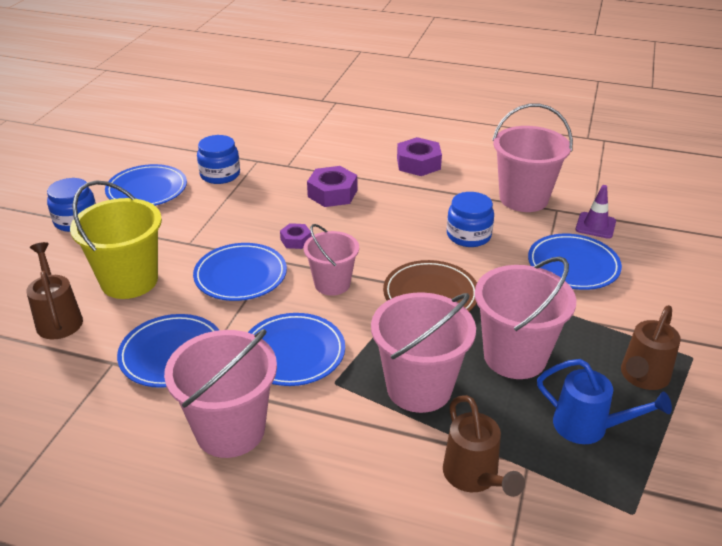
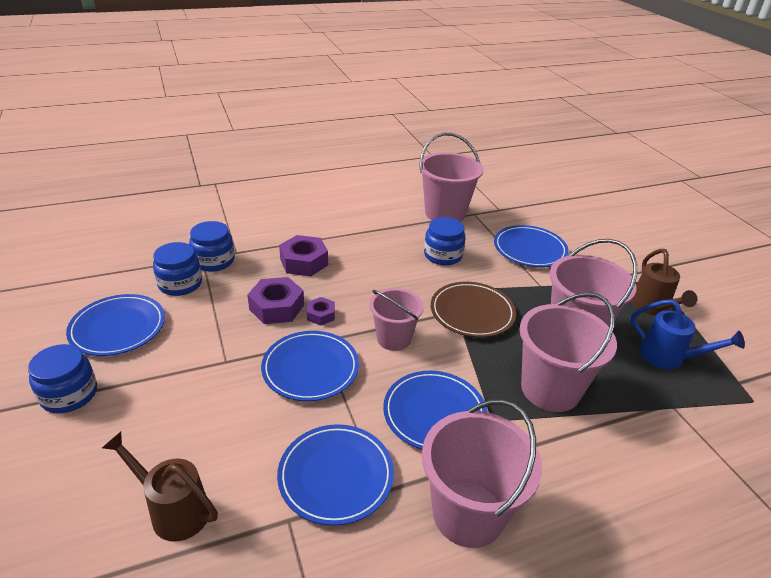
camera: 40 degrees left, 0 degrees up
yellow bucket [70,180,162,299] -> none
purple nut [397,137,442,176] -> purple nut moved to [247,277,304,324]
brown watering can [443,395,525,497] -> none
blue watering can [537,359,672,444] -> blue watering can turned 45 degrees clockwise [631,299,745,370]
purple traffic cone [576,185,616,239] -> none
none -> blue jar [189,221,235,272]

